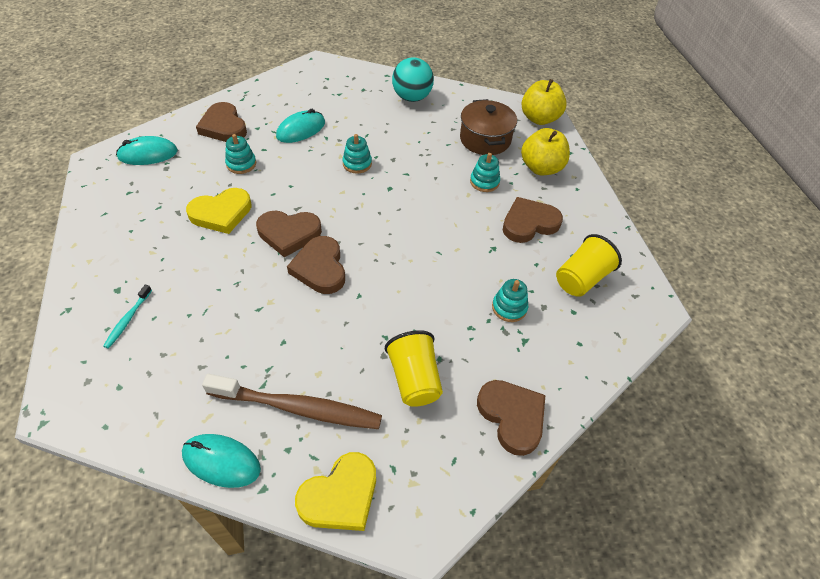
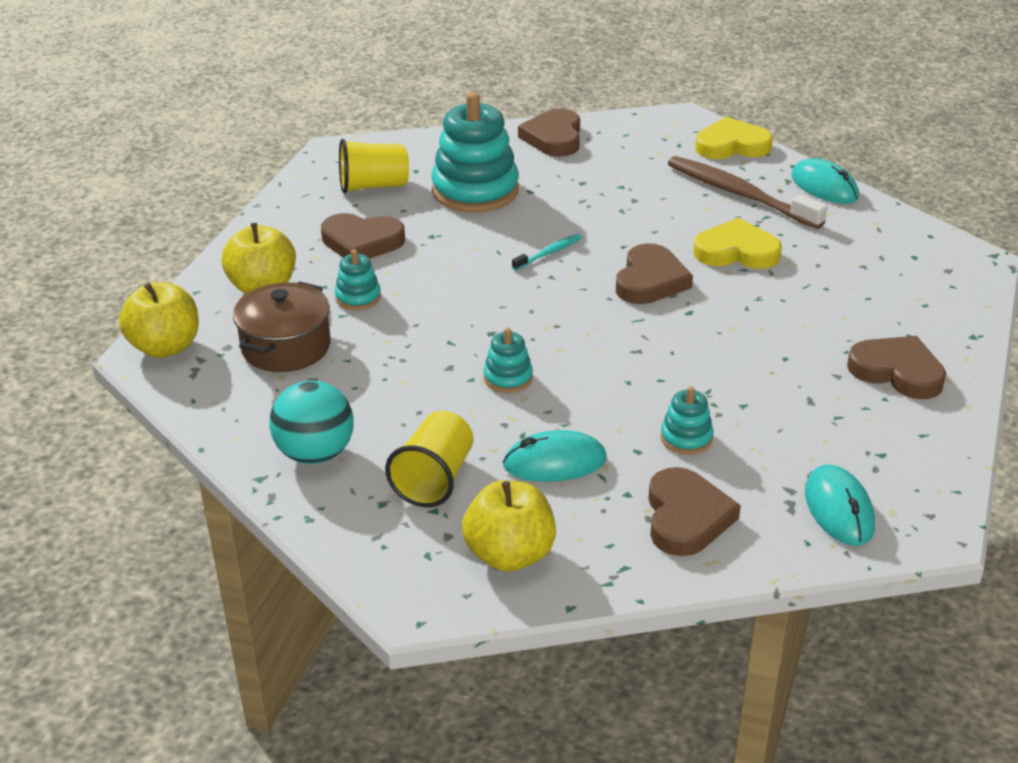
camera: 145 degrees left, 15 degrees down
turquoise toothbrush [103,285,152,349] -> turquoise toothbrush moved to [512,234,582,270]
turquoise mouse [116,136,178,165] -> turquoise mouse turned 60 degrees clockwise [805,465,875,546]
yellow heart [186,188,252,234] -> yellow heart moved to [693,218,782,269]
brown heart [256,211,322,257] -> brown heart moved to [847,336,946,399]
yellow cup [385,330,443,407] -> yellow cup moved to [385,411,473,507]
turquoise stacking toy [492,279,528,322] -> turquoise stacking toy [431,92,519,213], size x2.13
none -> yellow apple [462,480,556,572]

